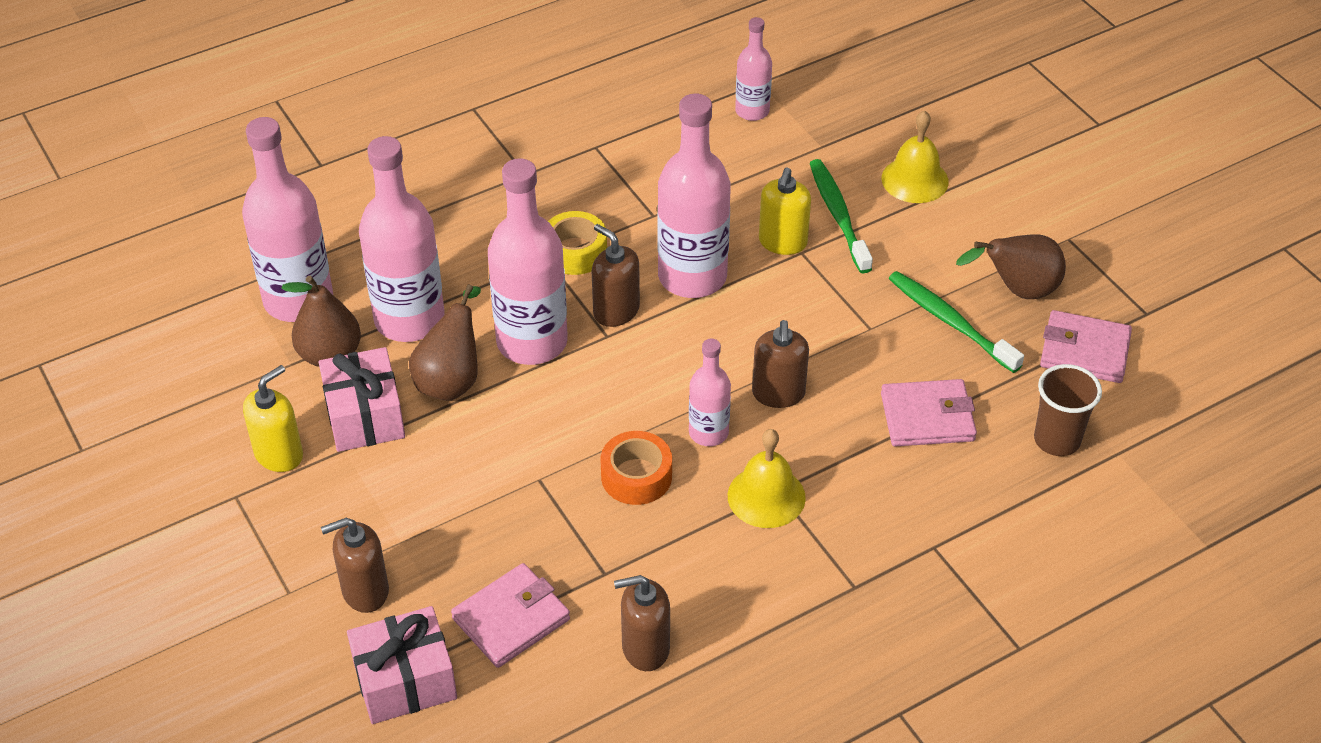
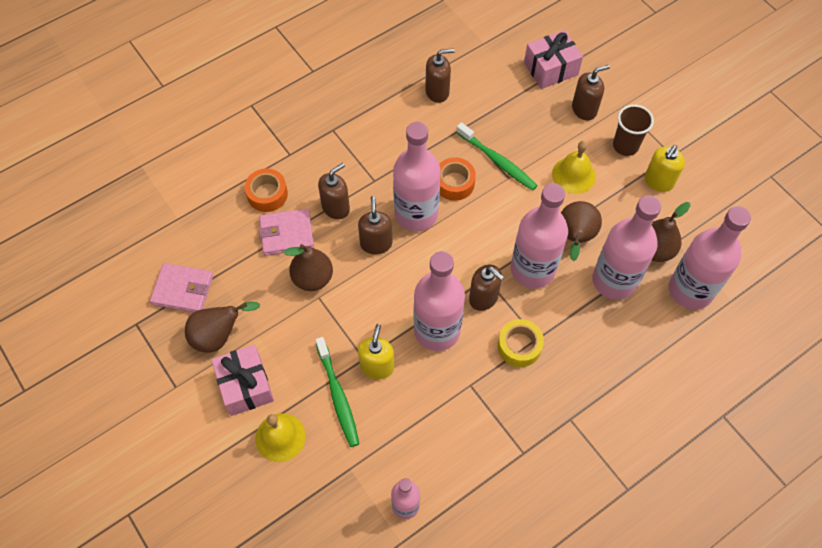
camera: 175 degrees right, 15 degrees up
pink gift [318,347,405,452] -> pink gift moved to [211,345,274,416]
pink wallet [451,563,570,668] -> none
pink bottle [689,338,731,446] -> pink bottle [393,122,441,231], size x1.85
yellow bell [728,429,806,528] -> yellow bell moved to [552,141,596,194]
green toothbrush [888,271,1024,373] -> green toothbrush moved to [456,122,538,191]
brown cup [1034,364,1102,456] -> brown cup moved to [613,104,654,156]
none -> orange tape [245,168,288,212]
none -> brown pear [284,244,333,291]
none -> brown soap dispenser [318,163,350,219]

